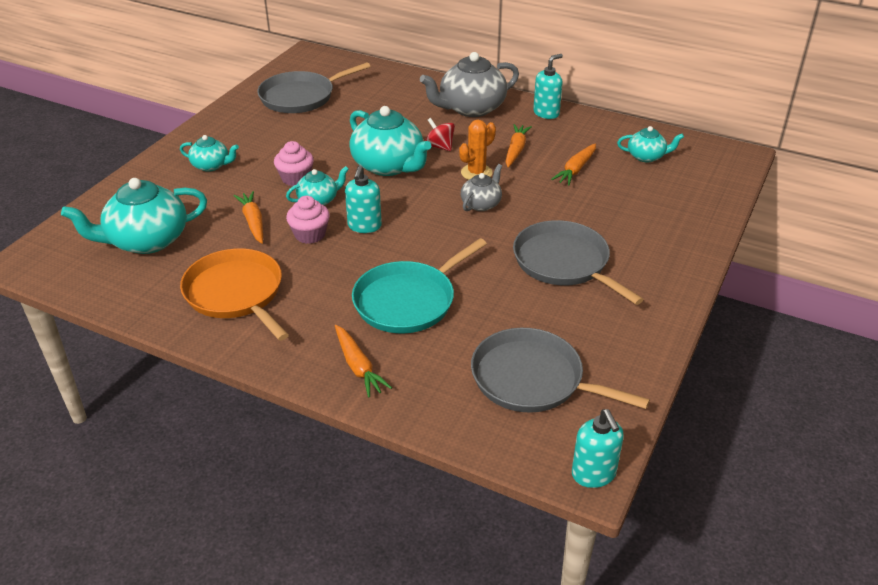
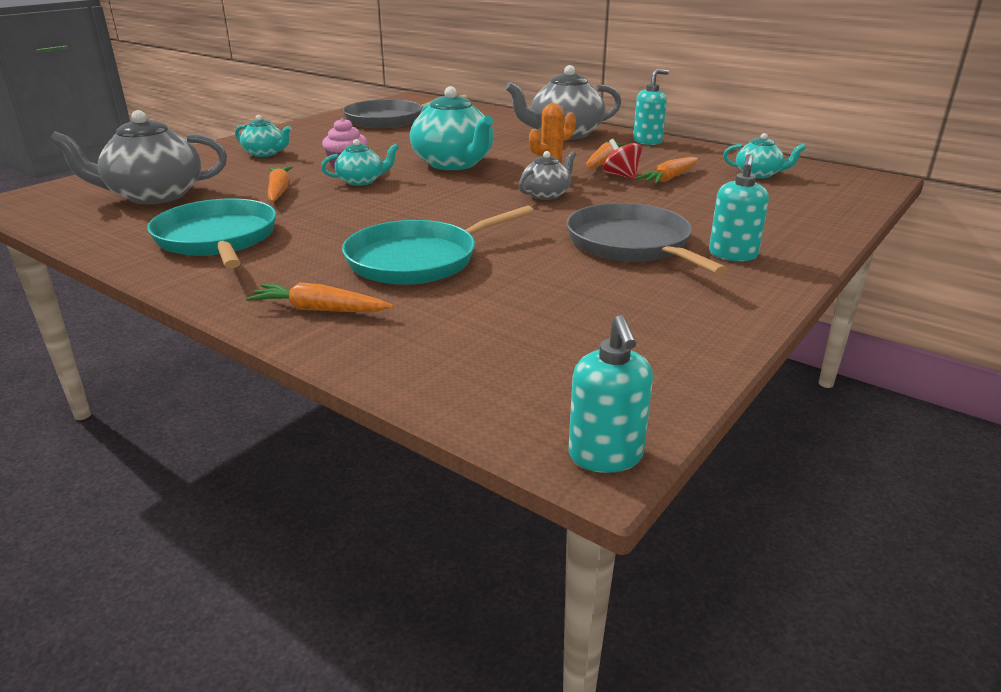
camera: 10 degrees right, 10 degrees down
turquoise teapot [61,178,207,254] -> grey teapot [49,110,227,204]
orange pan [180,248,289,341] -> turquoise pan [147,198,276,268]
pink cupcake [286,196,330,244] -> none
orange carrot [335,325,392,398] -> orange carrot turned 120 degrees clockwise [246,282,393,312]
turquoise soap dispenser [345,165,382,233] -> turquoise soap dispenser moved to [709,154,769,261]
red spinning top [425,118,455,151] -> red spinning top moved to [603,139,642,179]
grey pan [471,328,650,413] -> none

